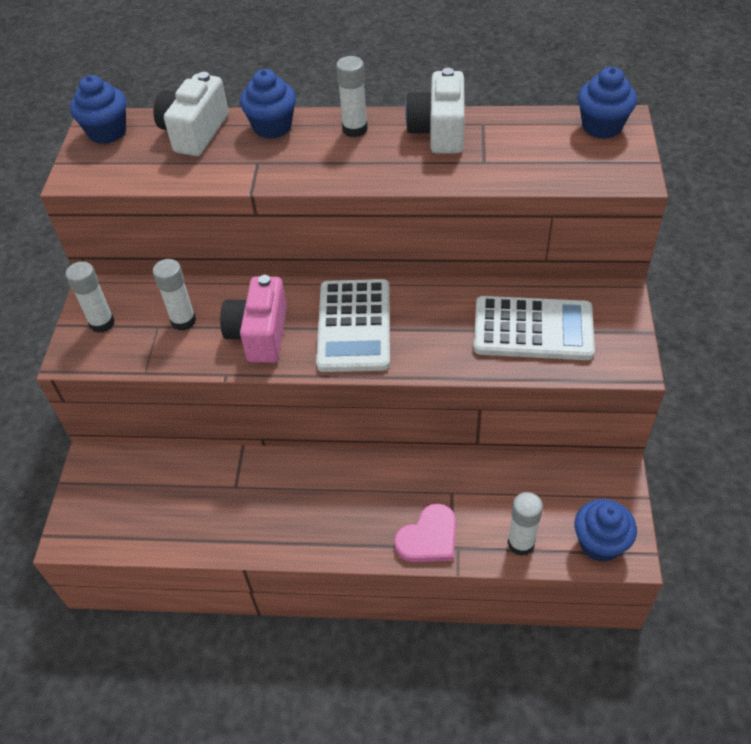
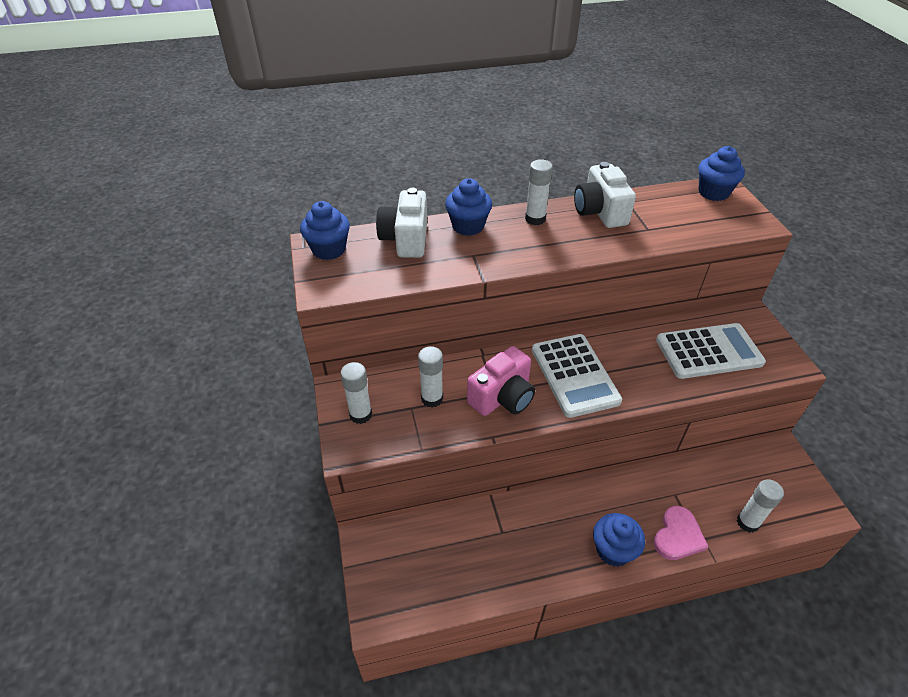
camera: 20 degrees left, 5 degrees down
pink camera [220,275,287,363] -> pink camera turned 120 degrees counterclockwise [467,346,535,416]
blue cupcake [574,499,637,562] -> blue cupcake moved to [593,513,645,567]

